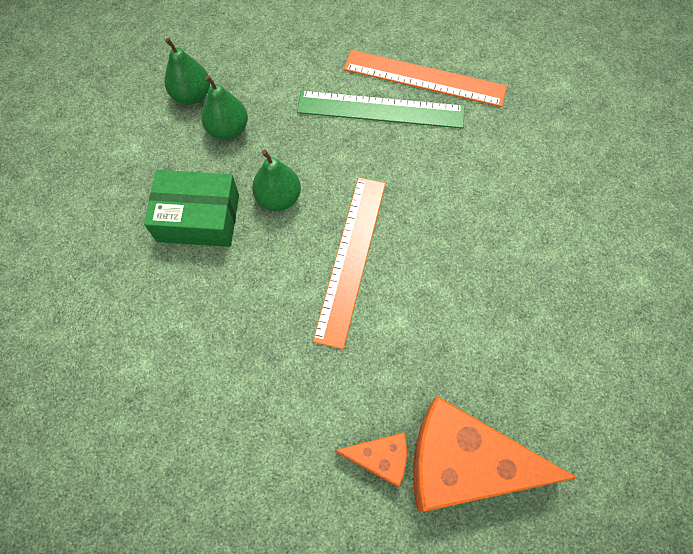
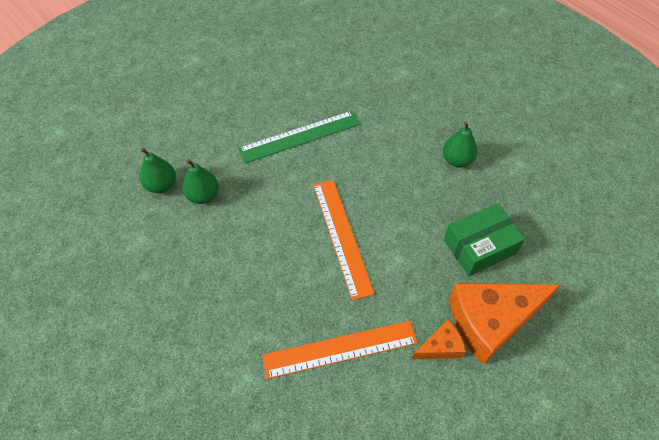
camera: 30 degrees left, 10 degrees down
green box [144,170,239,247] -> green box moved to [444,203,525,276]
green pear [252,150,301,211] -> green pear moved to [443,121,478,167]
orange ruler [344,50,507,107] -> orange ruler moved to [262,321,418,379]

